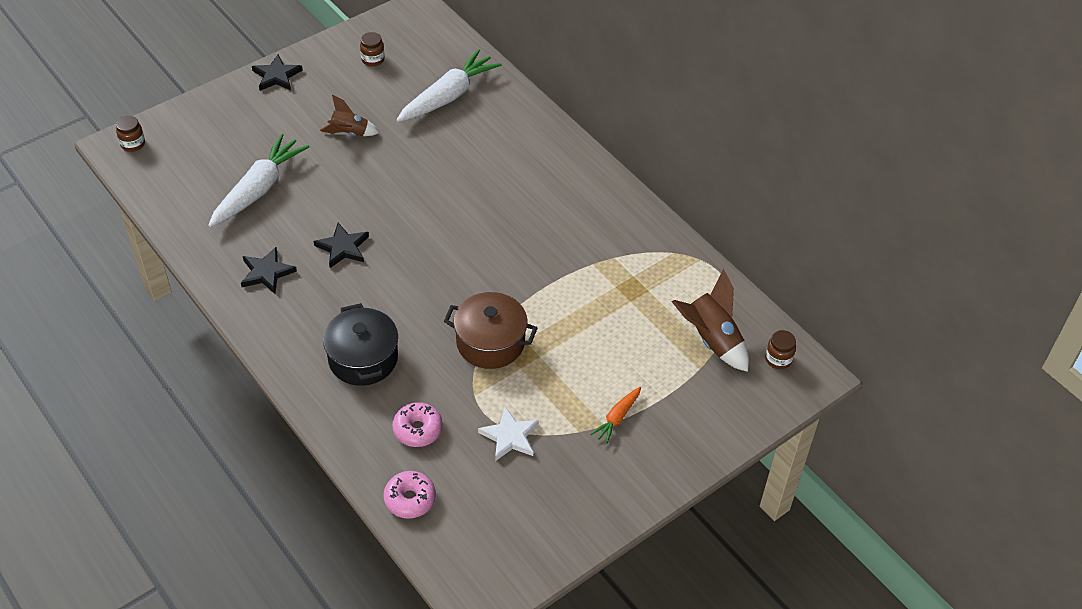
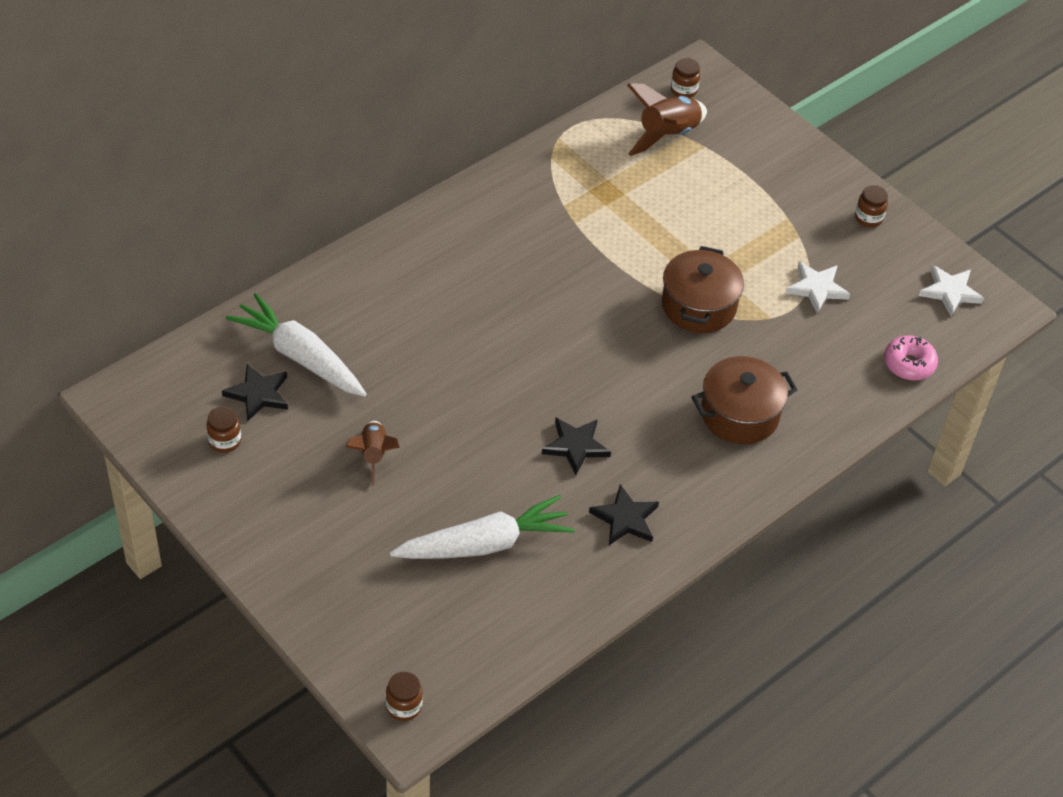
camera: 95 degrees left, 0 degrees up
white carrot [208,133,309,227] -> white carrot turned 135 degrees clockwise [390,495,575,559]
black star [252,55,303,91] -> black star moved to [222,364,288,422]
black pot [323,303,398,386] -> brown pot [692,356,797,444]
pink donut [392,402,443,447] -> none
orange carrot [590,387,641,444] -> none
none -> brown jar [855,185,888,227]
none -> white star [919,265,984,316]

